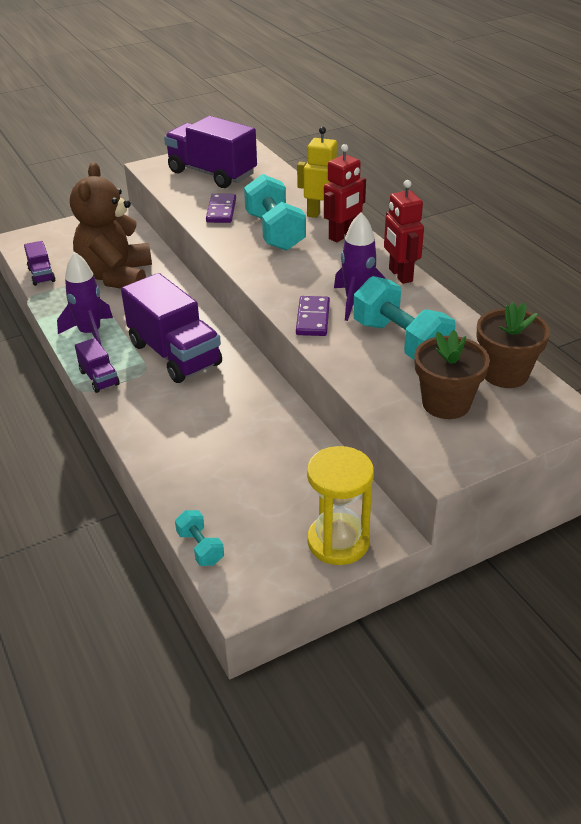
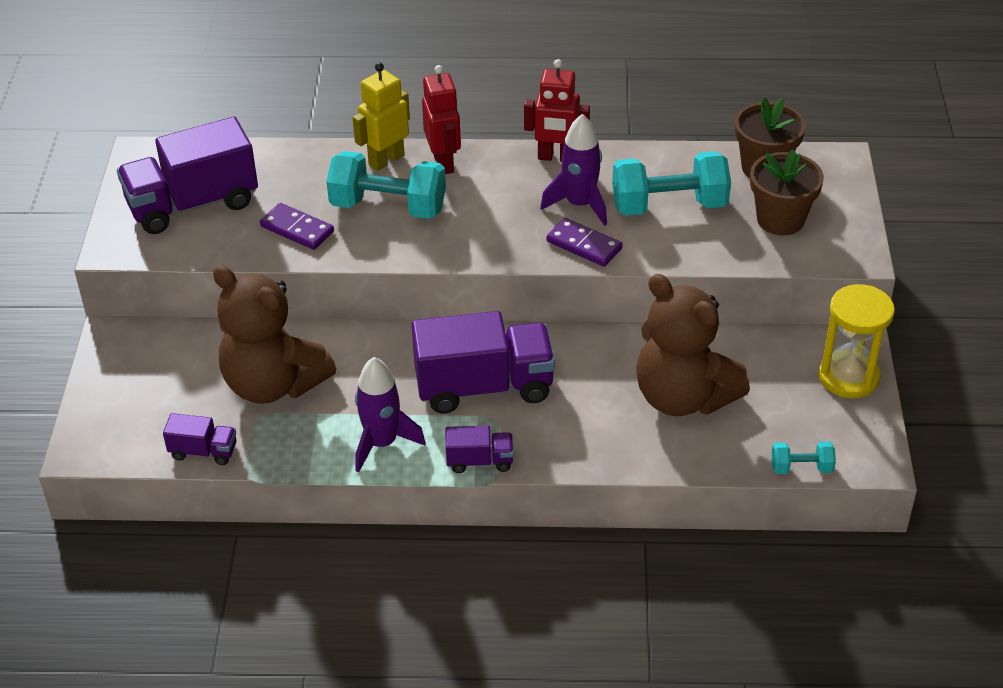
camera: 60 degrees left, 5 degrees up
none -> brown teddy bear [636,274,750,416]

